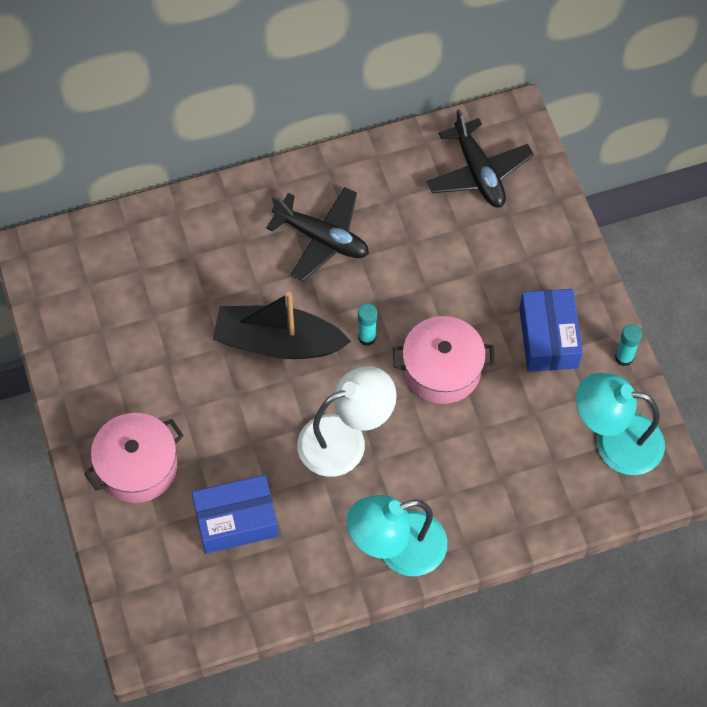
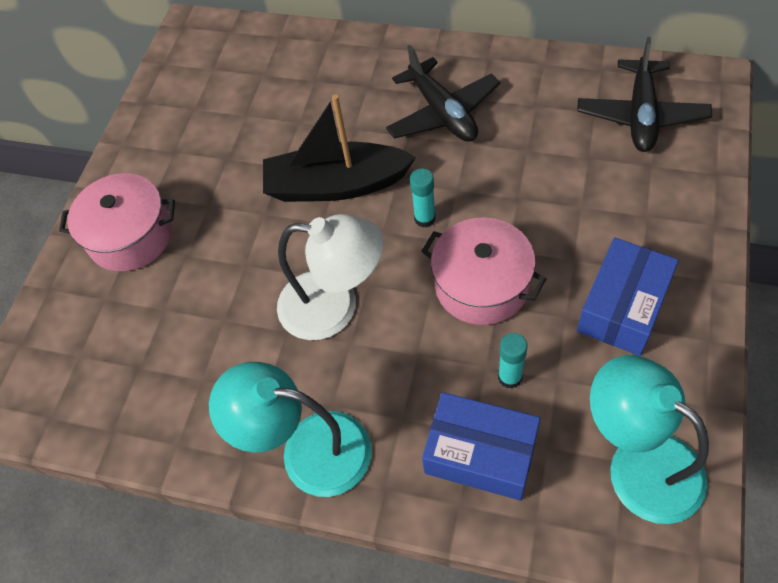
camera: 40 degrees right, 5 degrees down
blue box [192,475,279,554] -> blue box moved to [422,392,540,501]
black boat [213,292,351,359] -> black boat turned 45 degrees counterclockwise [263,94,416,202]
turquoise glue stick [615,324,642,366] -> turquoise glue stick moved to [498,333,528,389]

